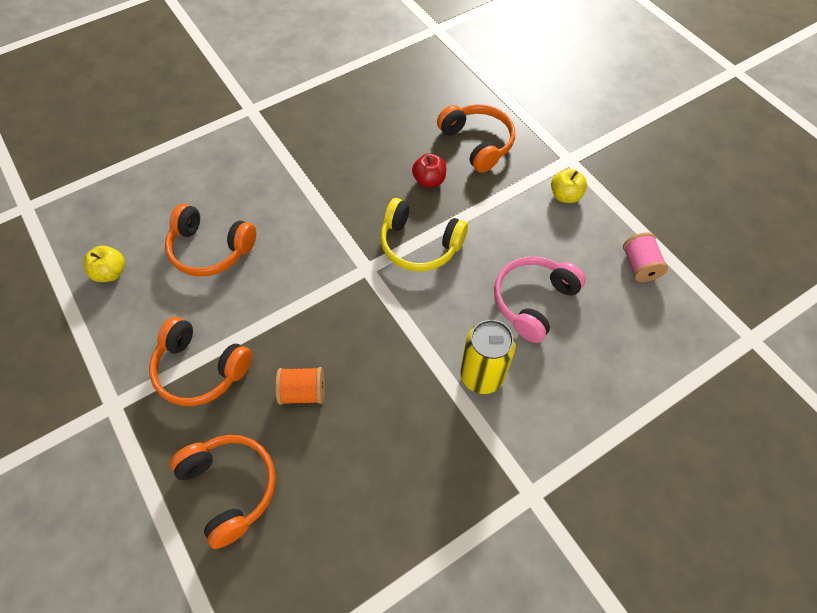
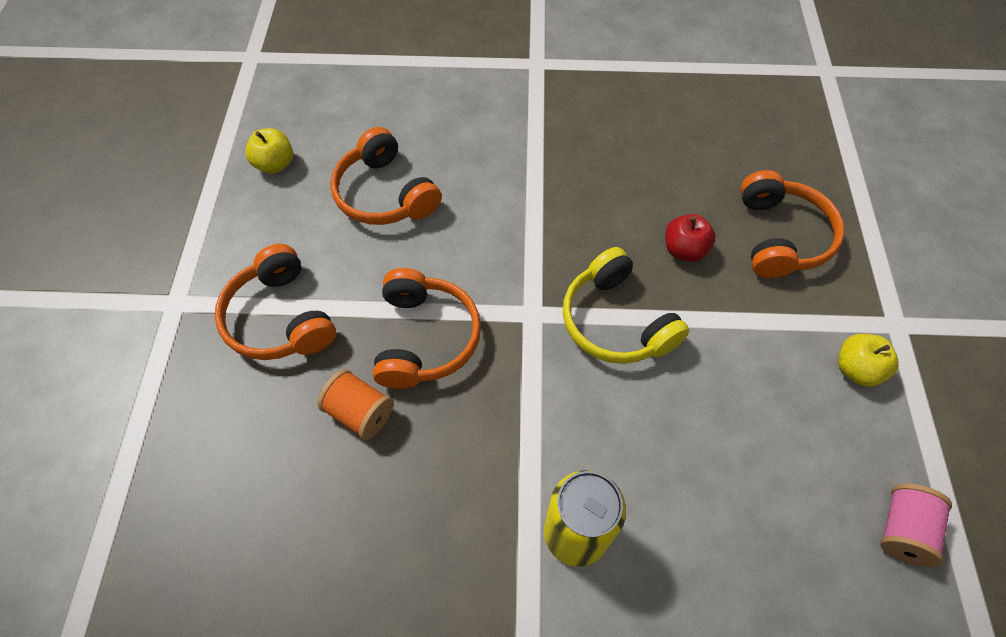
camera: 35 degrees right, 0 degrees up
orange headphones [170,435,276,549] -> orange headphones moved to [373,268,481,389]
pink headphones [494,256,586,343] -> none

